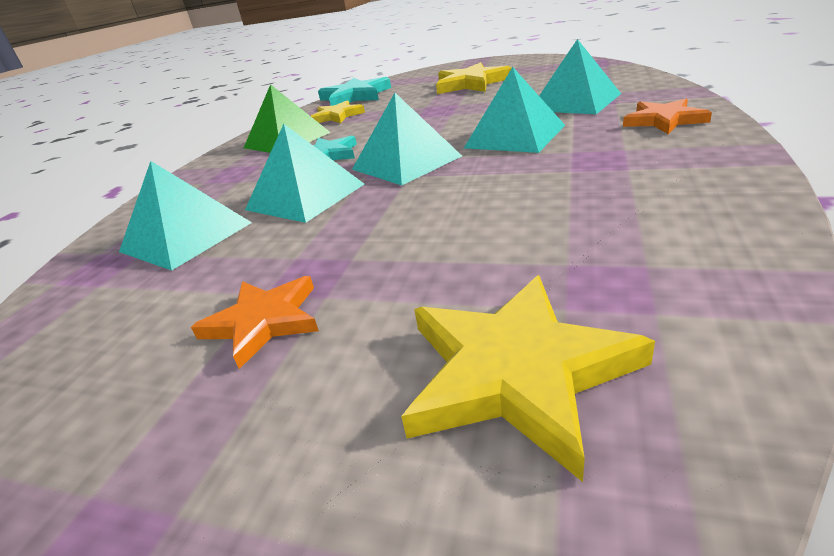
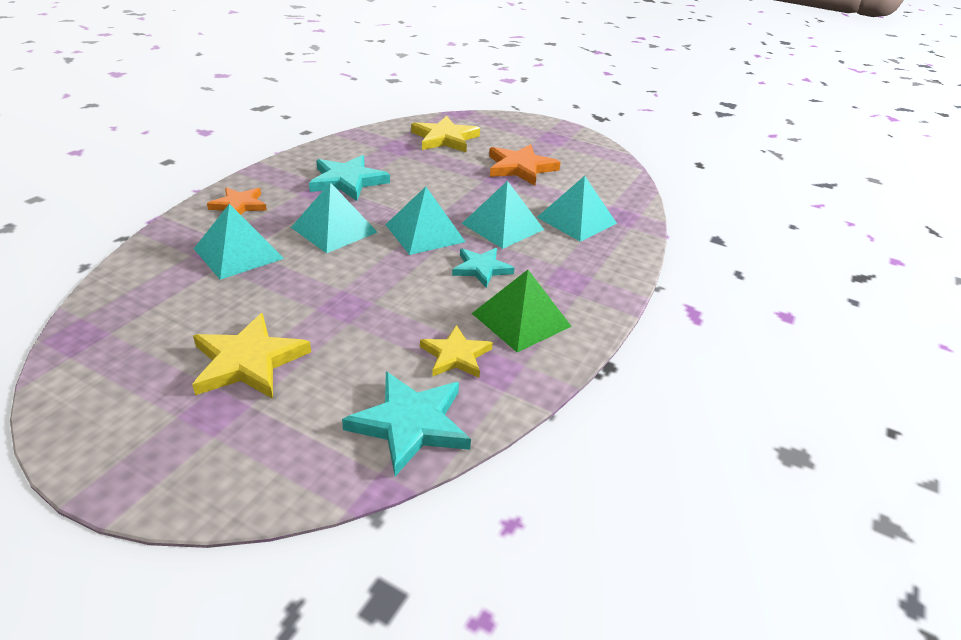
camera: 175 degrees left, 5 degrees up
orange star [191,276,319,369] -> orange star [489,144,561,186], size x1.53
none -> turquoise star [309,155,390,201]

